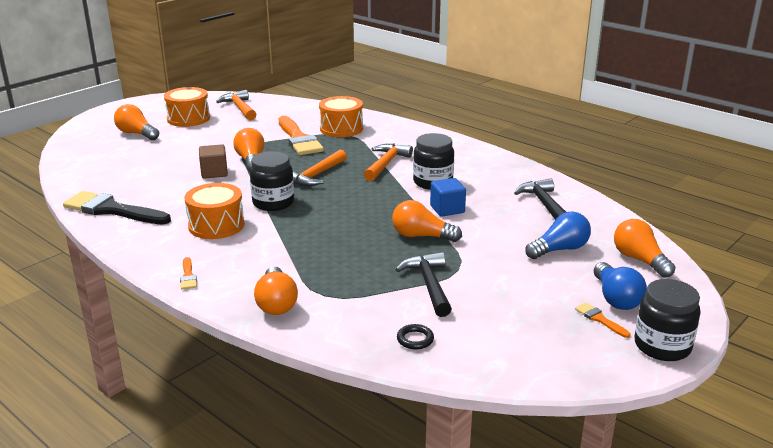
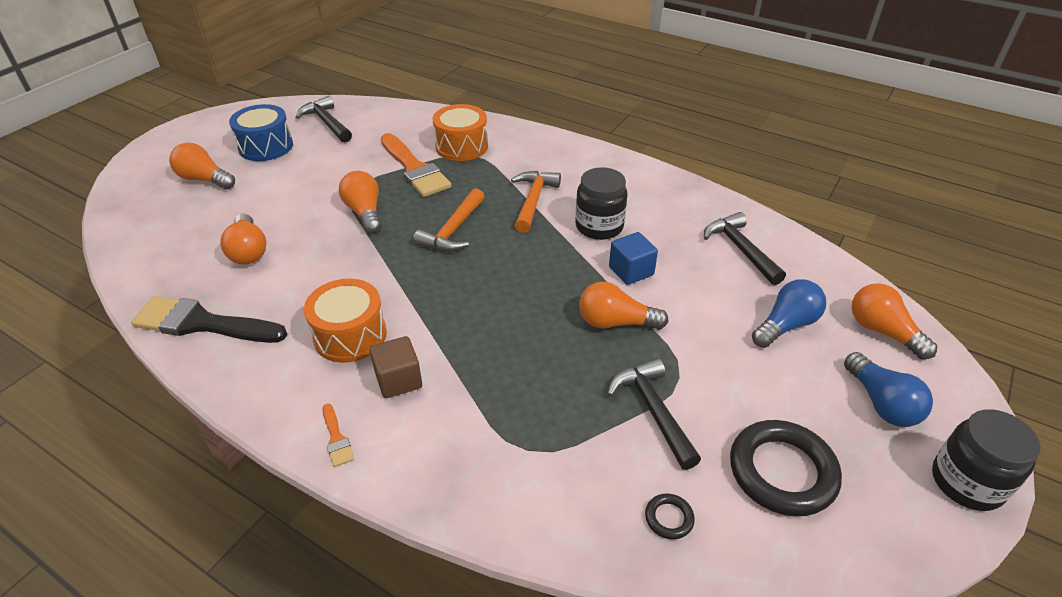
camera: 10 degrees left, 15 degrees up
orange drum [164,87,210,127] -> blue drum [229,104,293,161]
brown cube [199,144,228,179] -> brown cube moved to [370,336,422,398]
orange hammer [216,90,256,120] -> black hammer [296,96,352,143]
black jar [250,151,294,211] -> none
orange light bulb [254,267,298,315] -> orange light bulb moved to [221,214,266,265]
orange brush [575,303,631,338] -> none
none -> black ring [730,420,842,517]

